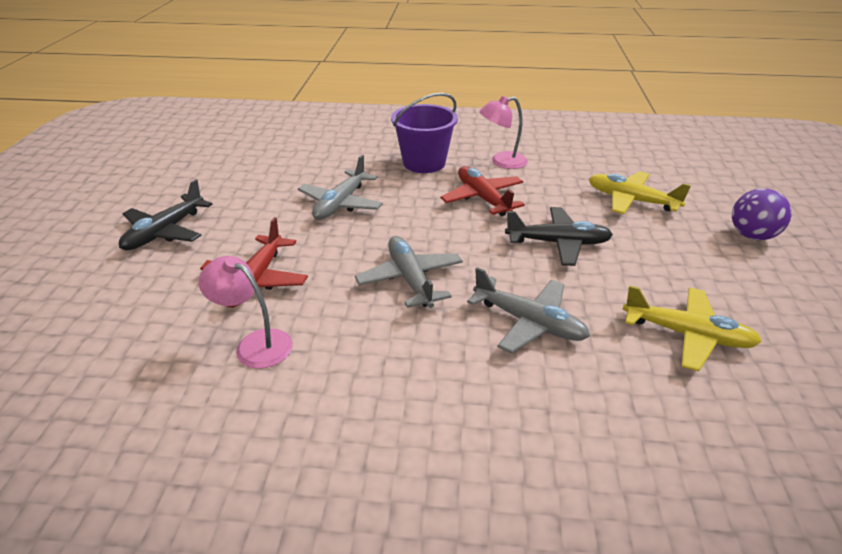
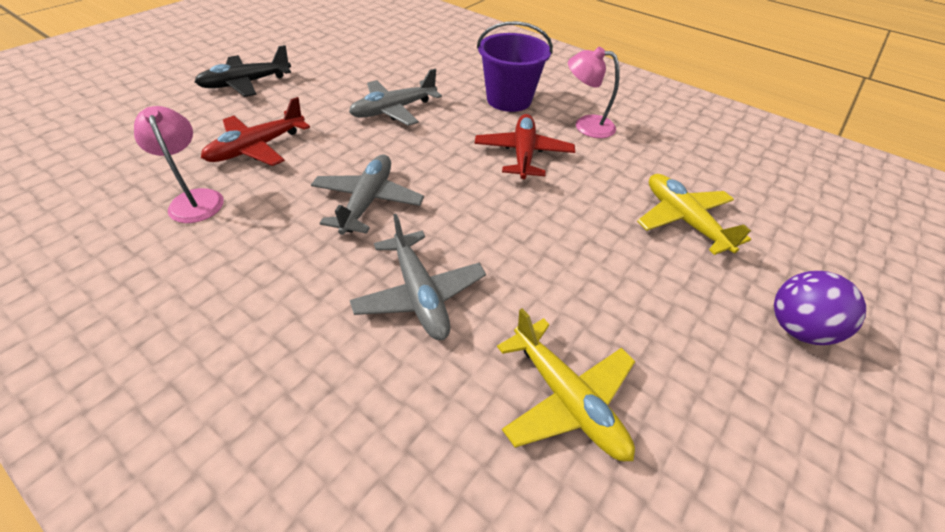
camera: 30 degrees right, 10 degrees up
black plane [505,207,613,266] -> none

